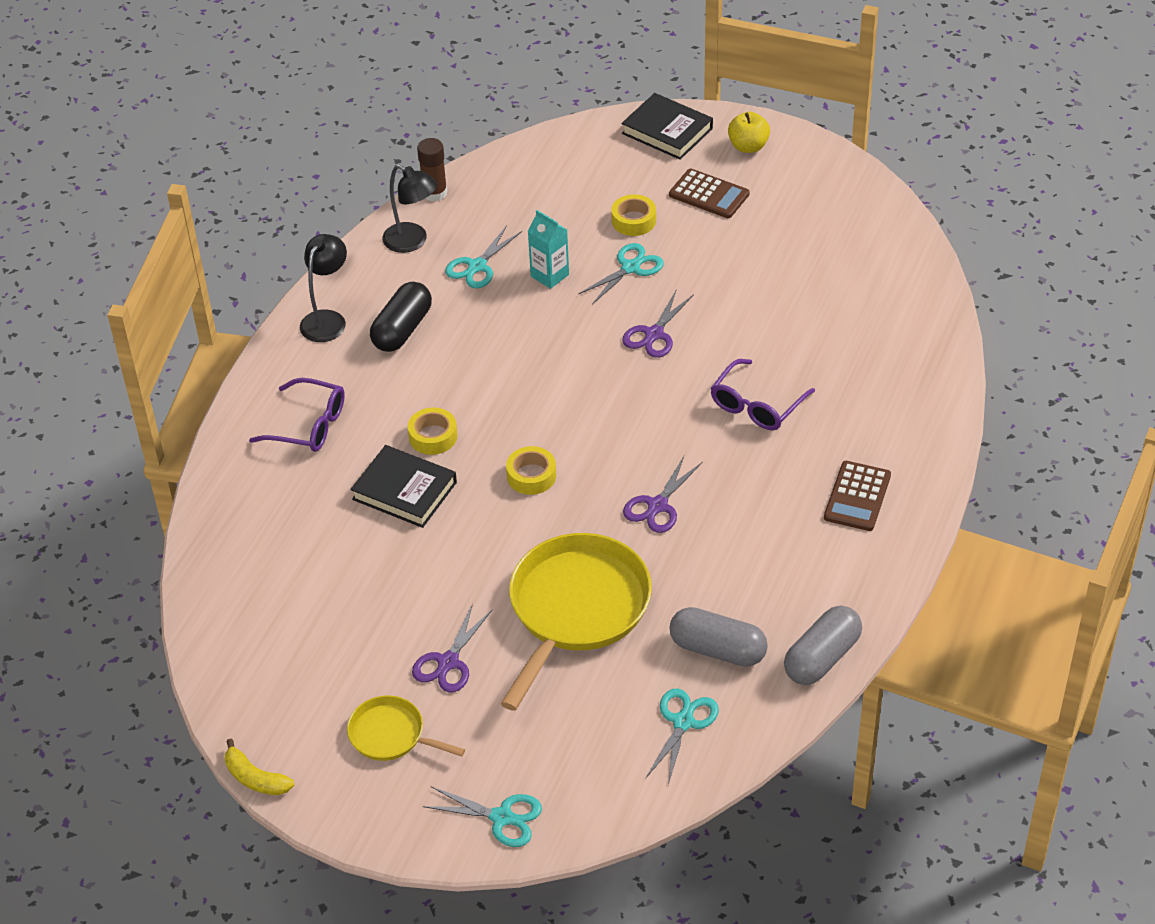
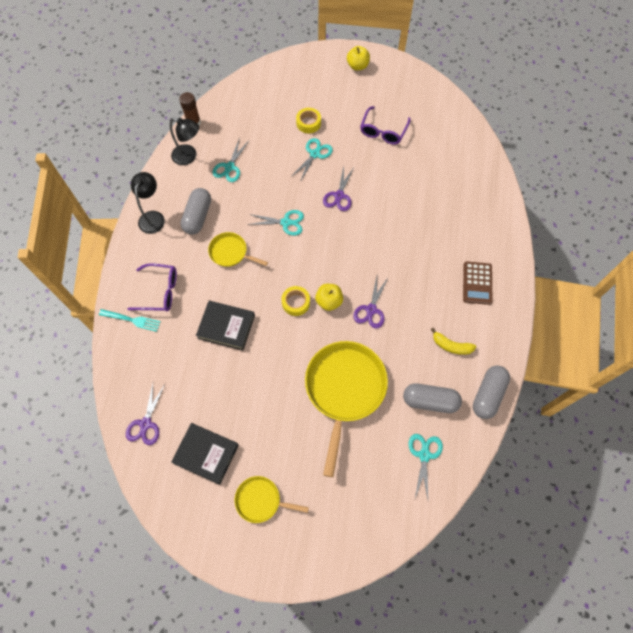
camera: 15 degrees left, 20 degrees up
yellow banana [225,739,294,795] -> yellow banana moved to [431,328,476,355]
black capsule [370,282,432,352] -> grey capsule [181,188,211,235]
yellow tape [408,407,457,455] -> none
purple scissors [412,604,492,692] -> purple scissors moved to [126,384,165,445]
turquoise scissors [423,786,542,847] -> turquoise scissors moved to [248,210,304,236]
turquoise carton [528,210,569,289] -> none
black book [622,93,713,160] -> black book moved to [171,423,239,485]
brown calculator [669,169,750,218] -> none
purple glasses [711,359,815,430] -> purple glasses moved to [360,106,411,144]
none -> turquoise fork [99,309,161,332]
none -> yellow pan [208,232,268,267]
none -> yellow apple [315,284,343,311]

